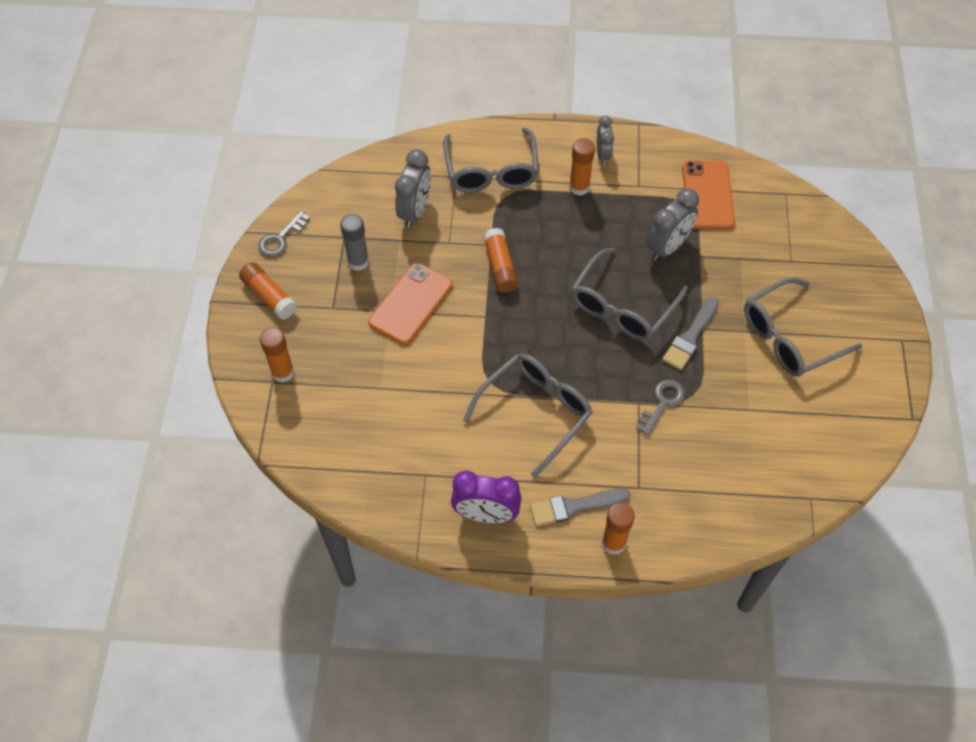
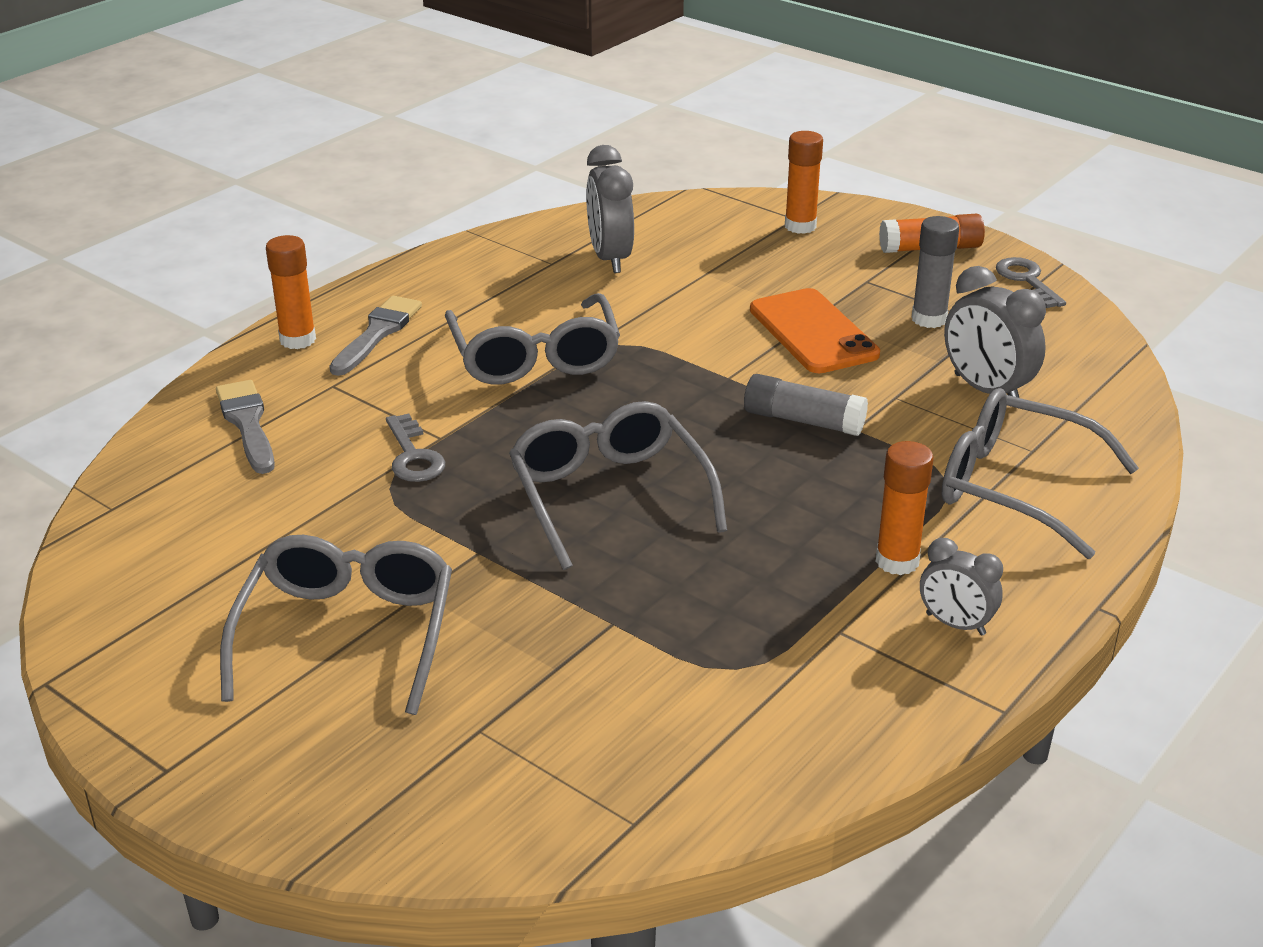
camera: 125 degrees right, 25 degrees down
purple clock [451,470,521,523] -> none
orange glue stick [483,228,518,293] -> grey glue stick [744,374,868,436]
grey clock [647,189,699,261] -> grey clock moved to [586,145,634,273]
grey brush [662,298,719,370] -> grey brush moved to [216,380,275,474]
orange phone [682,161,735,229] -> none

